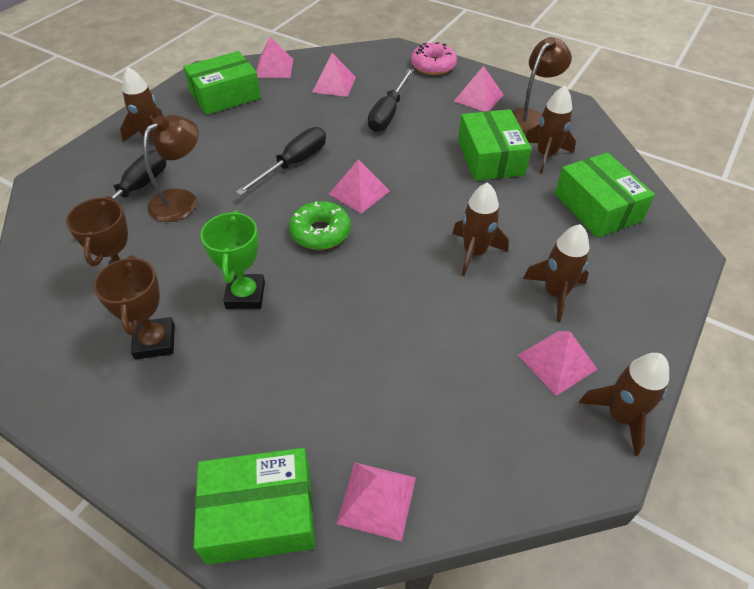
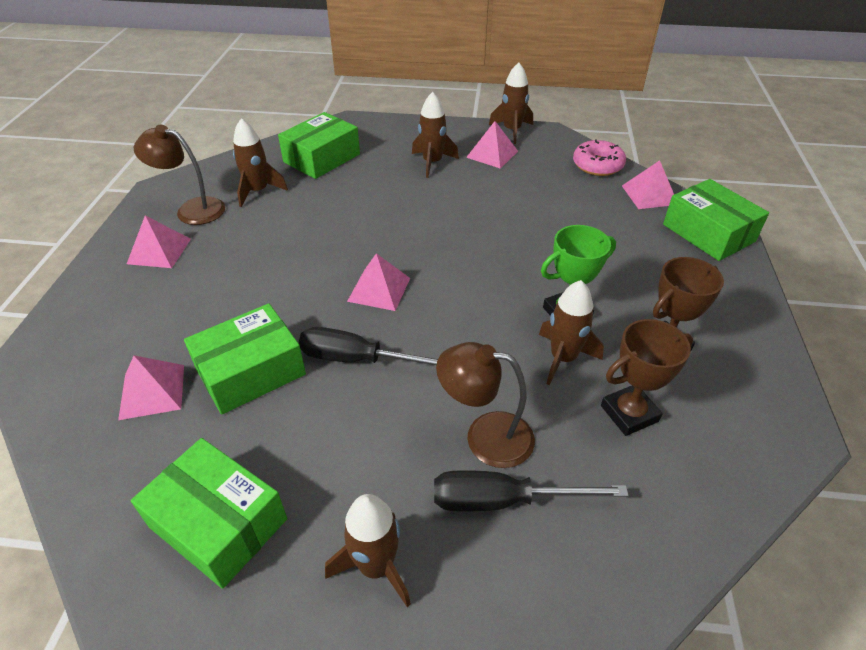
camera: 115 degrees left, 5 degrees down
pink pyramid [256,37,293,78] -> none
green donut [289,201,351,250] -> none
black screwdriver [368,69,414,132] -> none
pink donut [411,42,457,75] -> pink donut moved to [573,139,626,176]
brown rocket [452,182,509,276] -> brown rocket moved to [539,280,604,385]
green box [458,109,532,181] -> green box moved to [184,303,306,415]

